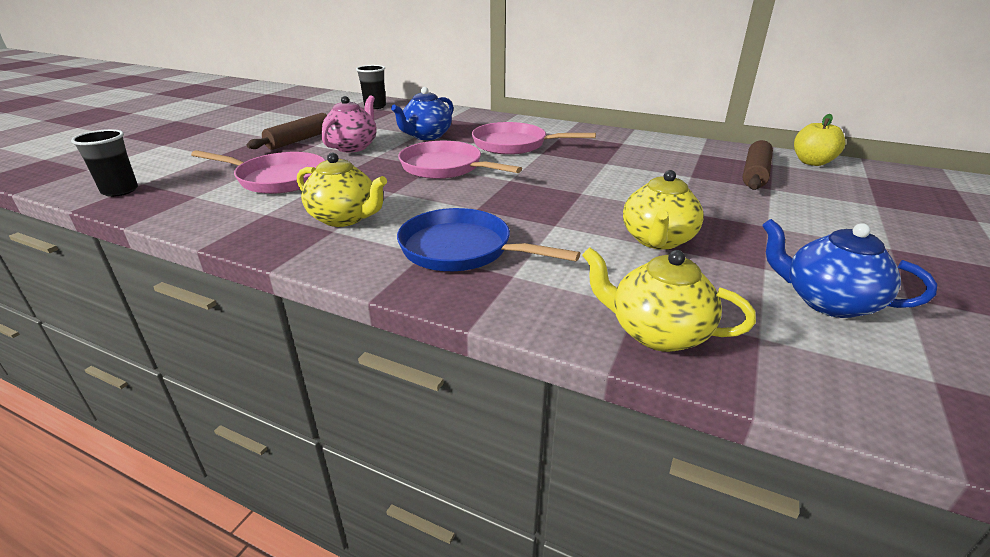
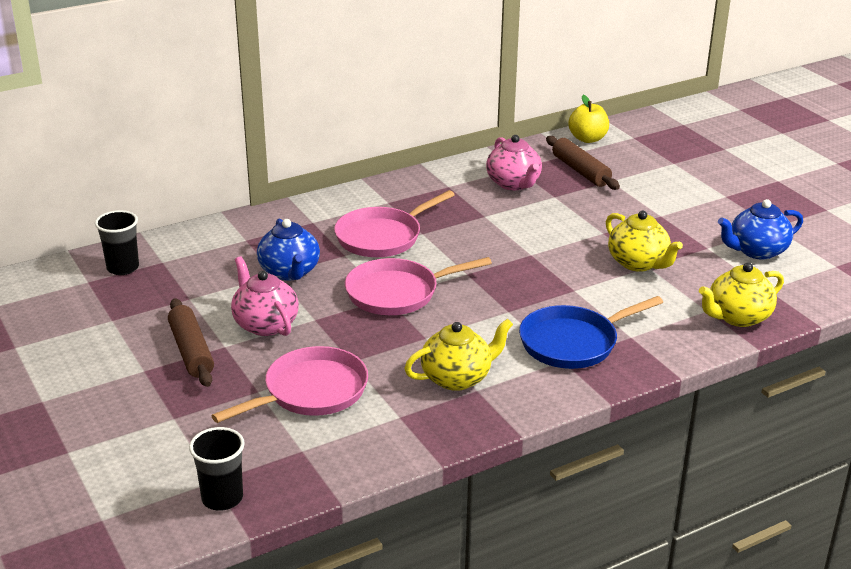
camera: 55 degrees left, 0 degrees up
none -> pink teapot [486,135,542,190]

